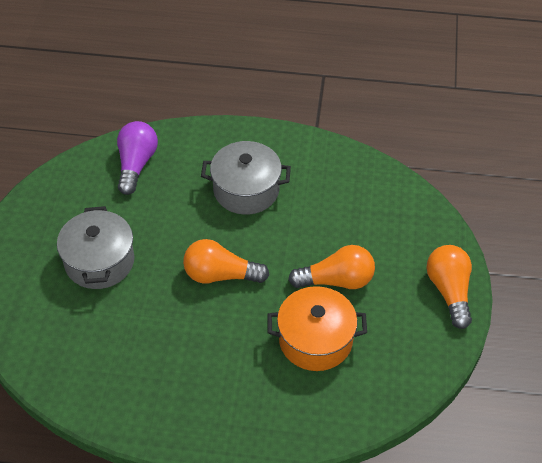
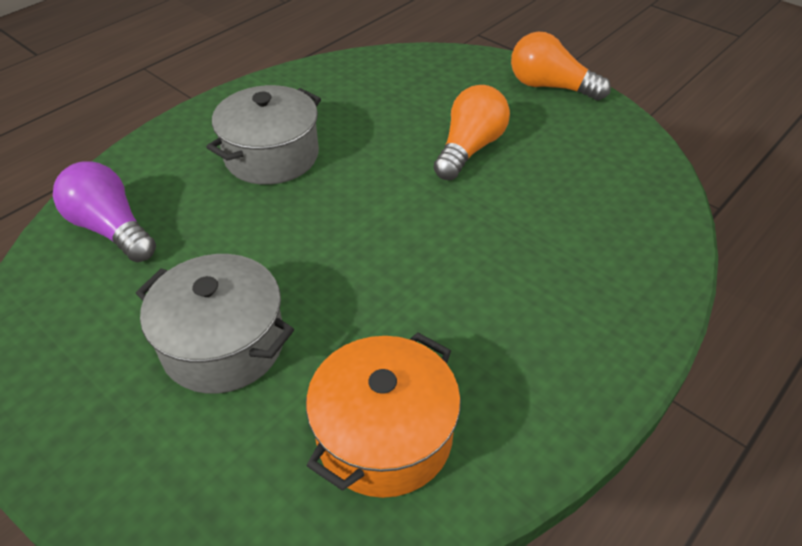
camera: 55 degrees left, 5 degrees down
orange light bulb [183,239,269,283] -> none
orange pot [267,286,367,371] -> orange pot moved to [306,332,461,498]

